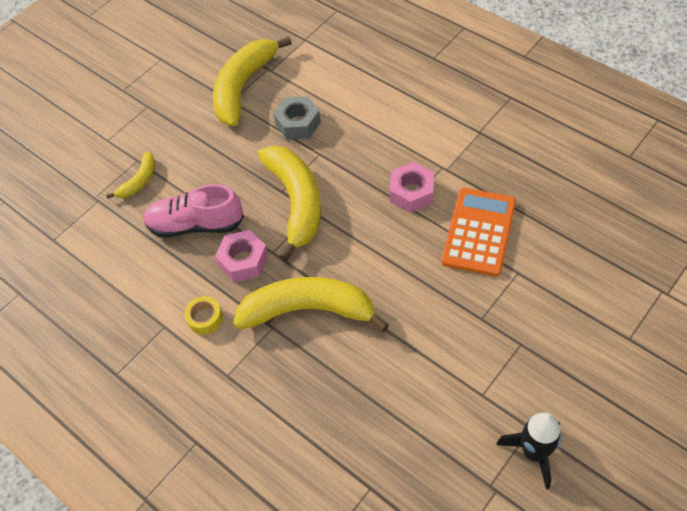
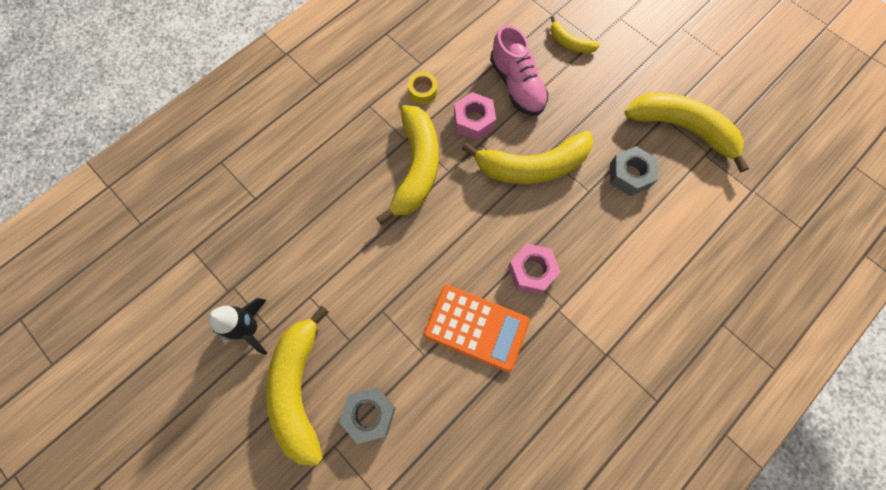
camera: 90 degrees right, 15 degrees up
pink shoe [143,184,244,238] -> pink shoe turned 150 degrees clockwise [490,25,548,116]
none -> yellow banana [266,306,328,466]
none -> grey nut [339,387,396,444]

